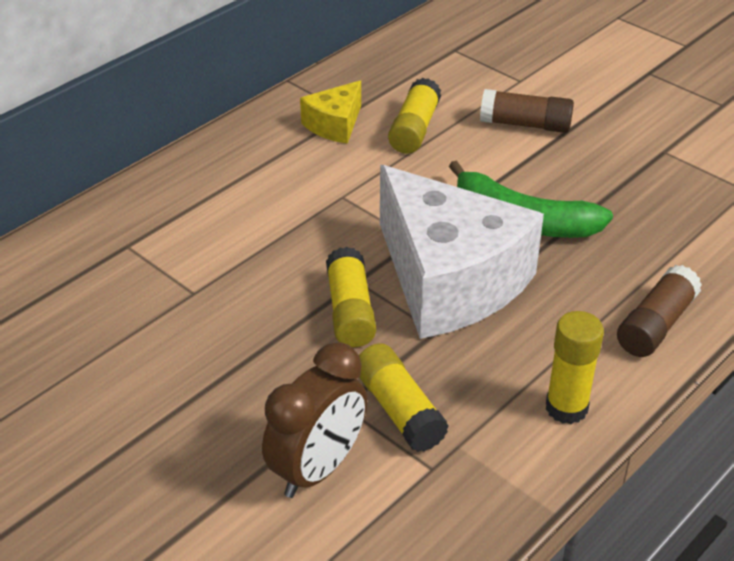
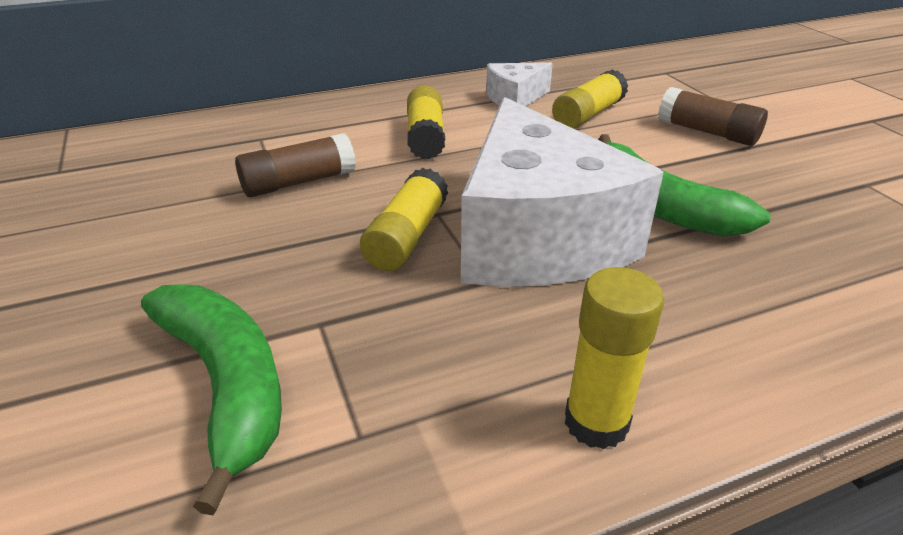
camera: 25 degrees right, 5 degrees down
brown clock [262,342,367,498] -> green banana [141,284,282,515]
yellow cheese [300,81,361,144] -> white cheese [486,62,553,107]
yellow glue stick [359,343,449,452] -> yellow glue stick moved to [407,86,445,160]
brown glue stick [617,265,702,357] -> brown glue stick moved to [235,133,356,197]

